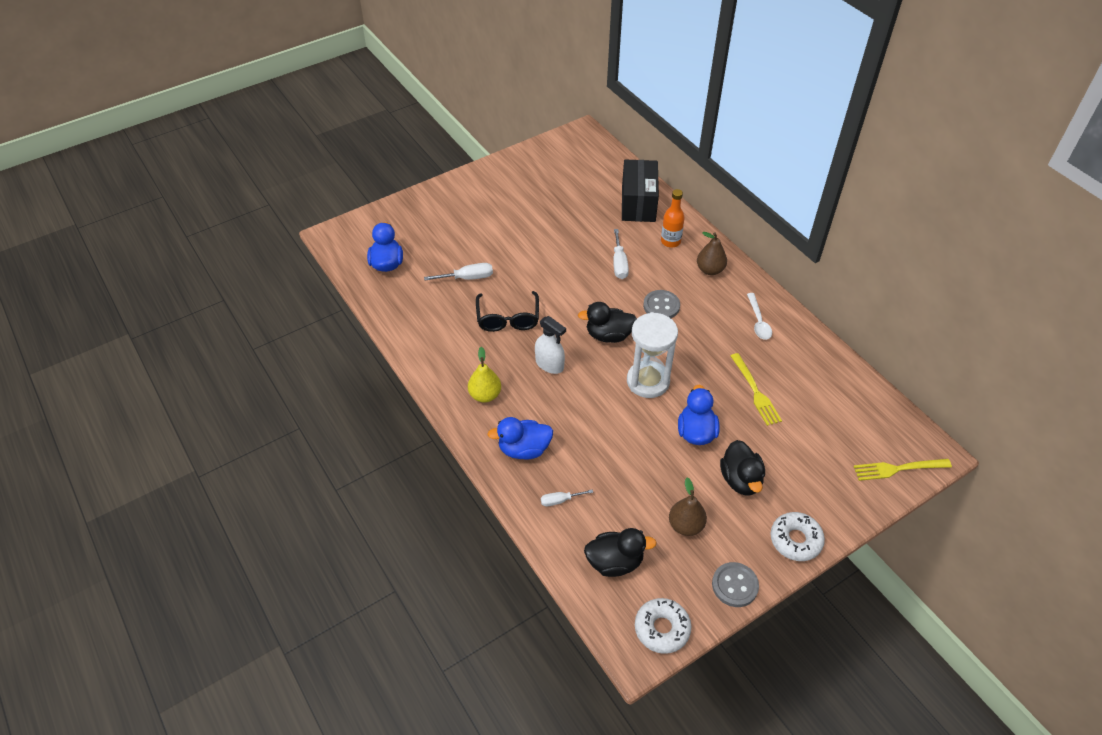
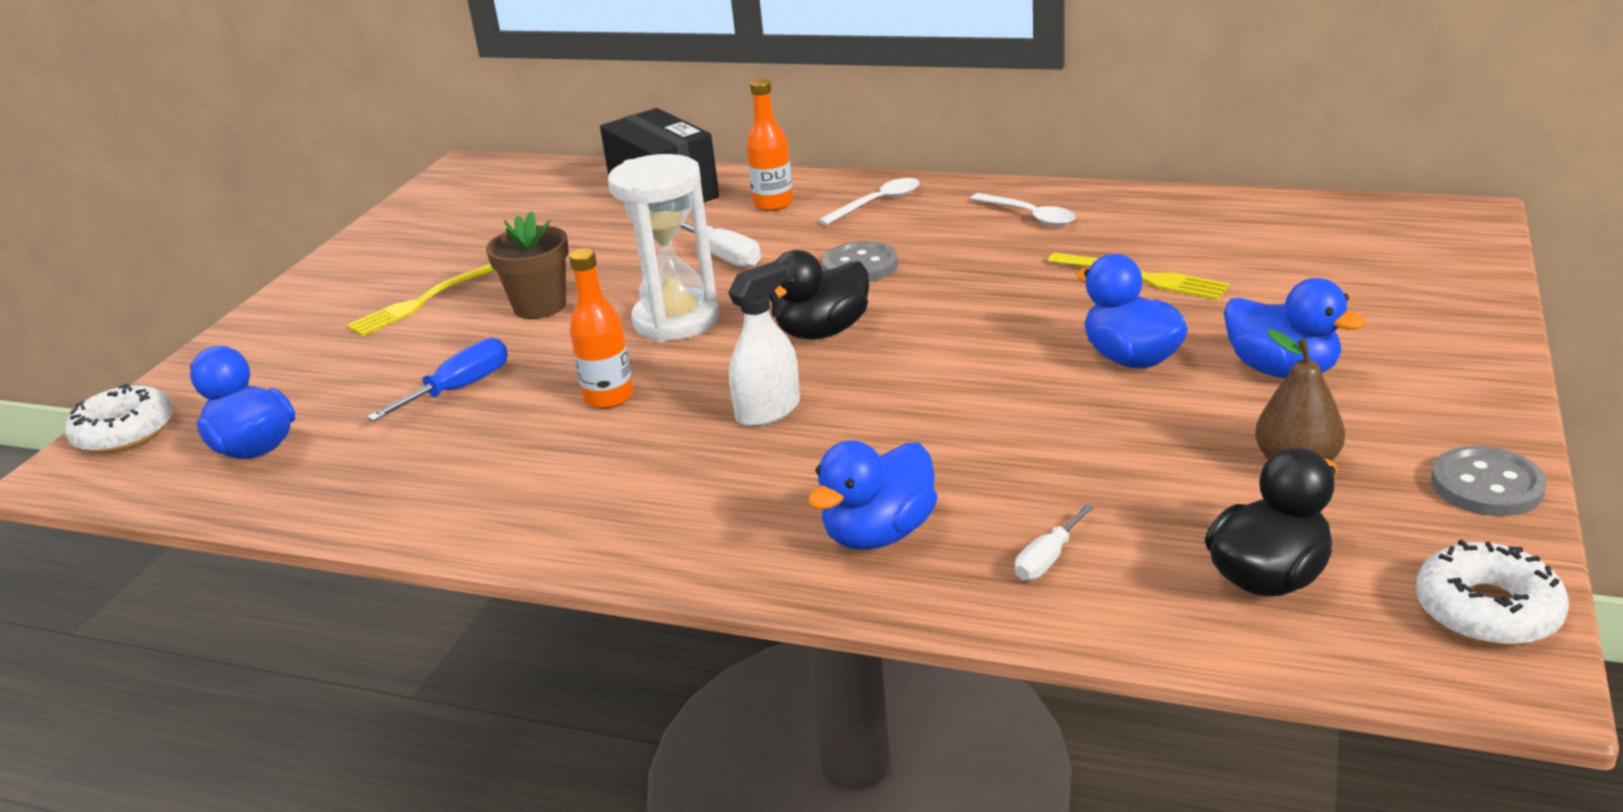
camera: 35 degrees left, 20 degrees down
white screwdriver [424,263,493,281] -> blue screwdriver [367,338,508,421]
yellow pear [468,347,501,402] -> none
black glasses [476,291,539,332] -> orange bottle [569,248,634,409]
white spray bottle [535,316,566,374] -> white spray bottle turned 45 degrees counterclockwise [728,261,800,427]
white hourglass [627,312,678,398] -> white hourglass moved to [608,154,719,342]
brown pear [697,232,727,275] -> white spoon [818,178,920,225]
black duck [720,440,765,496] -> blue duck [1224,278,1366,378]
white donut [771,512,825,561] -> white donut moved to [65,383,173,454]
yellow fork [854,459,952,481] -> yellow fork moved to [347,263,496,336]
none -> brown flower pot [486,212,569,319]

